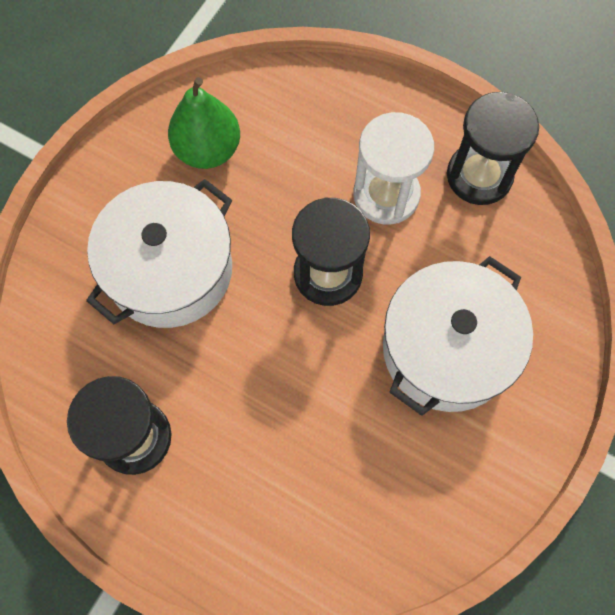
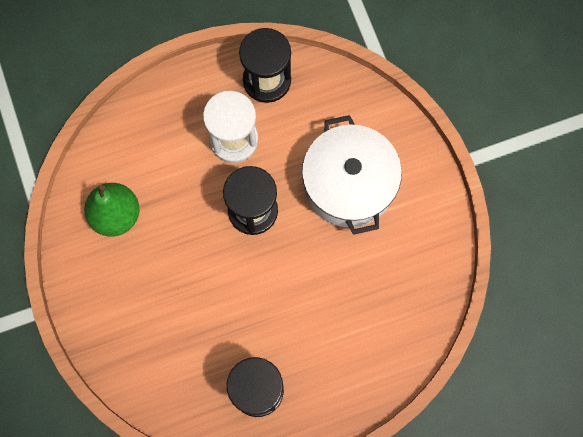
camera: 50 degrees left, 5 degrees up
white pot [86,179,232,328] -> none

